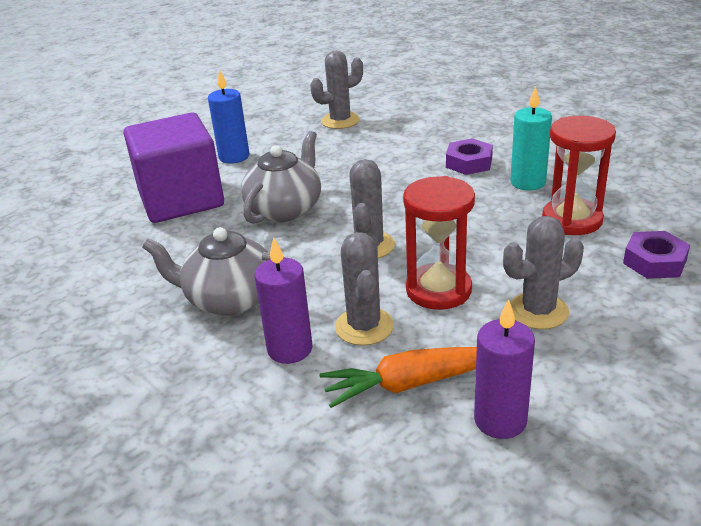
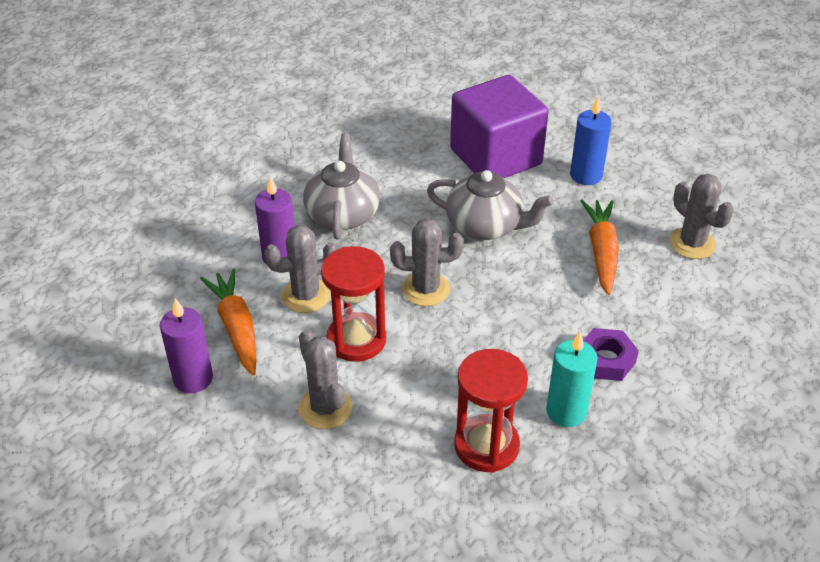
camera: 80 degrees right, 10 degrees up
purple nut [623,231,690,279] -> none
none -> orange carrot [581,200,619,295]

